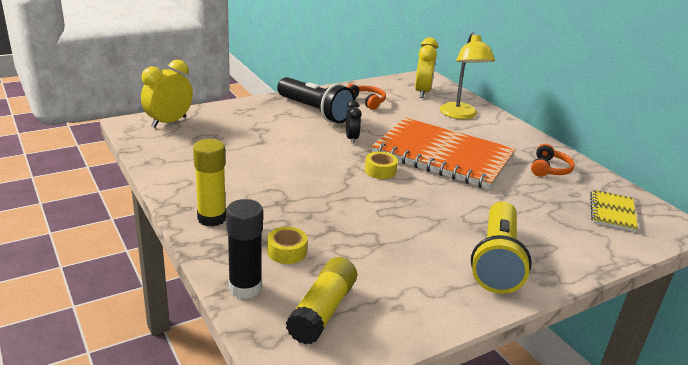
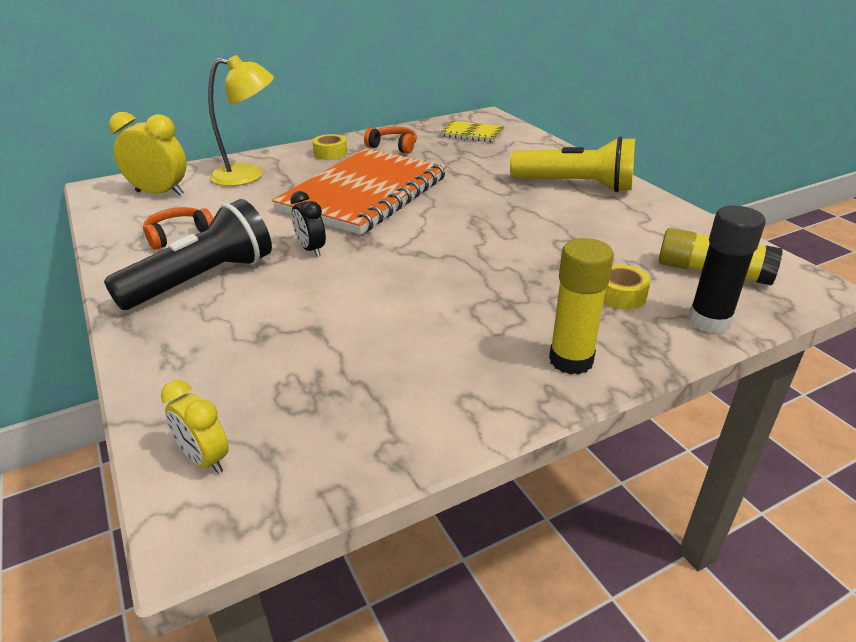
camera: 85 degrees left, 5 degrees up
yellow clock [141,60,193,128] -> yellow clock [161,380,229,474], size x0.61
black clock [346,100,362,144] -> black clock turned 120 degrees counterclockwise [290,191,326,257]
yellow tape [365,152,398,179] -> yellow tape moved to [312,134,347,160]

